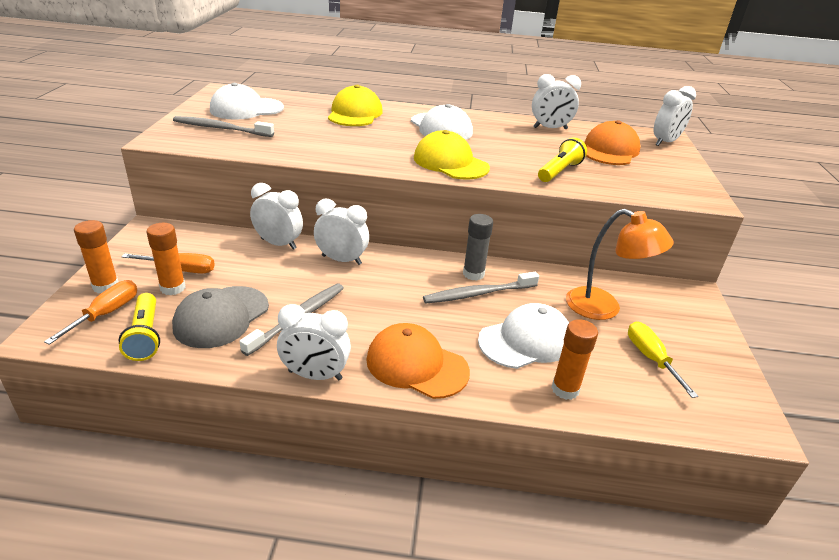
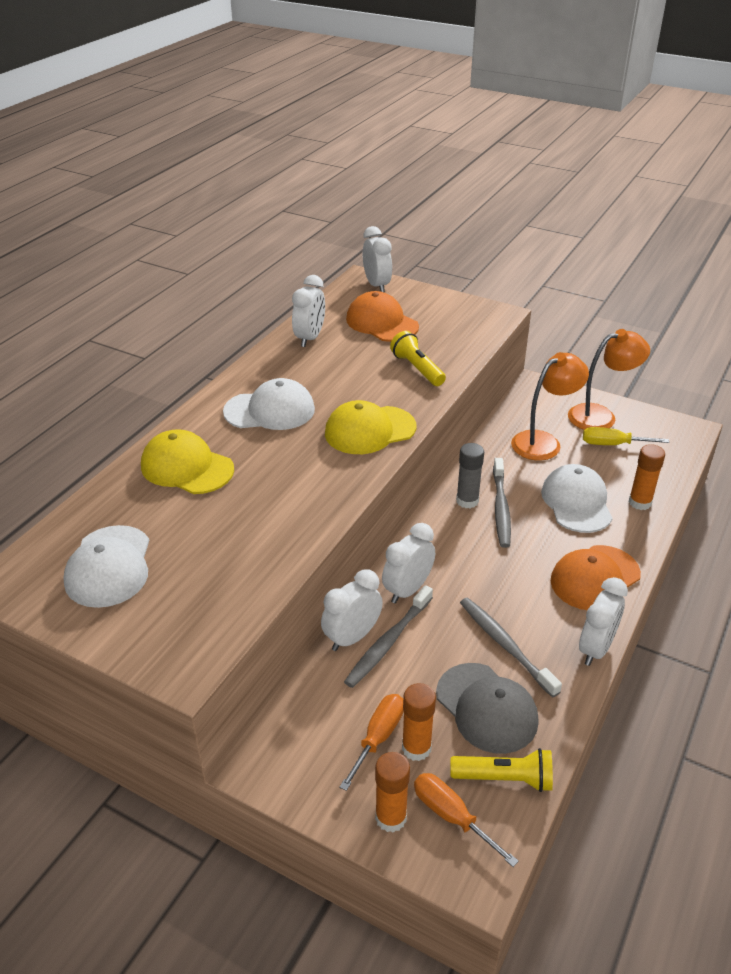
camera: 65 degrees left, 5 degrees up
grey toothbrush [173,116,274,137] -> grey toothbrush moved to [344,585,433,688]
none -> orange lamp [568,329,650,430]

